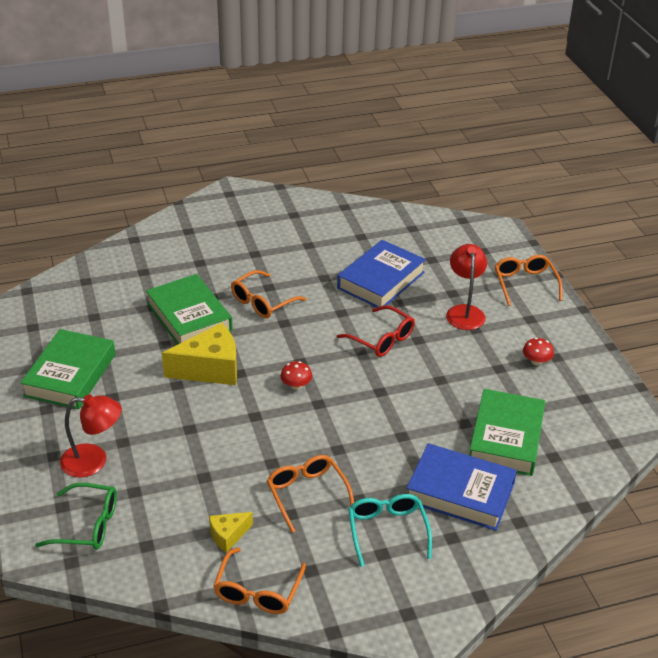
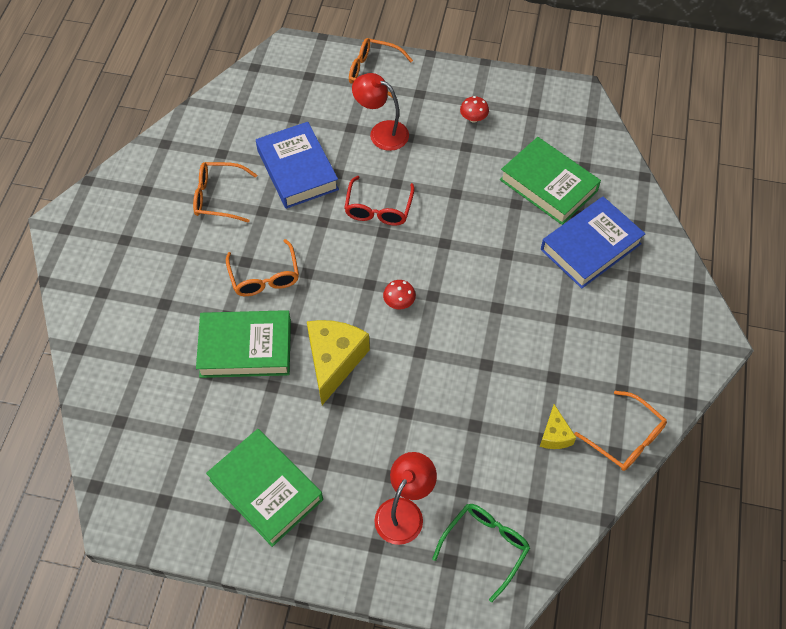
camera: 60 degrees left, 20 degrees up
orange glasses [267,455,354,533] -> orange glasses moved to [193,162,257,223]
red glasses [337,305,415,357] -> red glasses turned 120 degrees clockwise [344,176,415,226]
turquoise glasses [348,494,432,567] -> none

